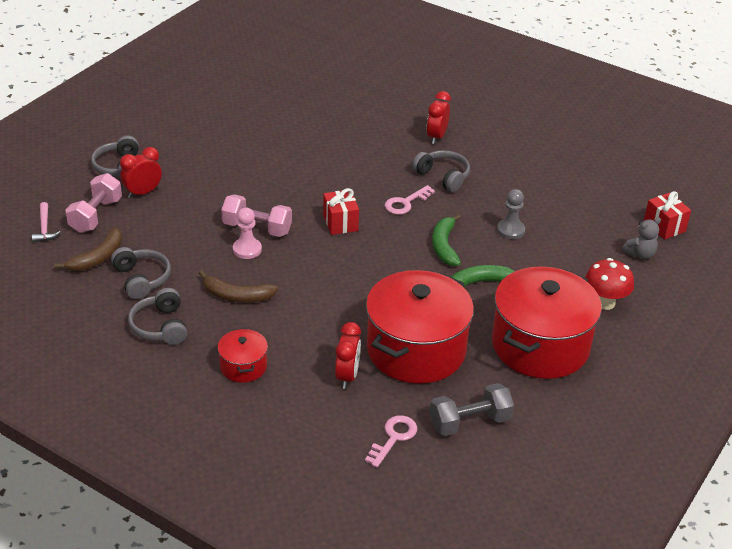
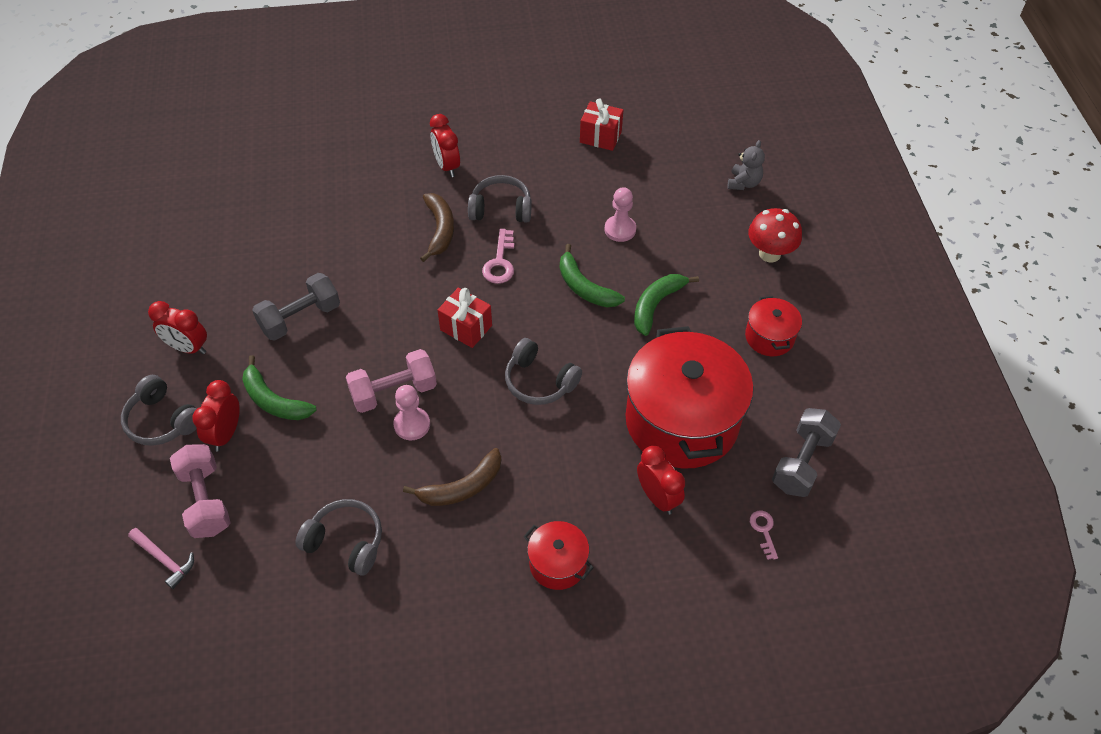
camera: 40 degrees left, 15 degrees up
brown banana [55,227,122,271] -> brown banana moved to [420,193,454,262]
grey headphones [128,288,187,345] -> grey headphones moved to [505,338,582,405]
pink key [365,415,417,468] -> pink key [750,510,778,560], size x0.64
red pot [492,266,602,379] -> red pot [745,296,802,356], size x0.46
grey pawn [497,189,525,239] -> pink pawn [605,187,636,242]
red gift [644,191,691,239] -> red gift moved to [580,98,623,151]
none -> red clock [148,301,207,354]
none -> green banana [242,355,317,420]
none -> grey dumbbell [252,273,340,341]

